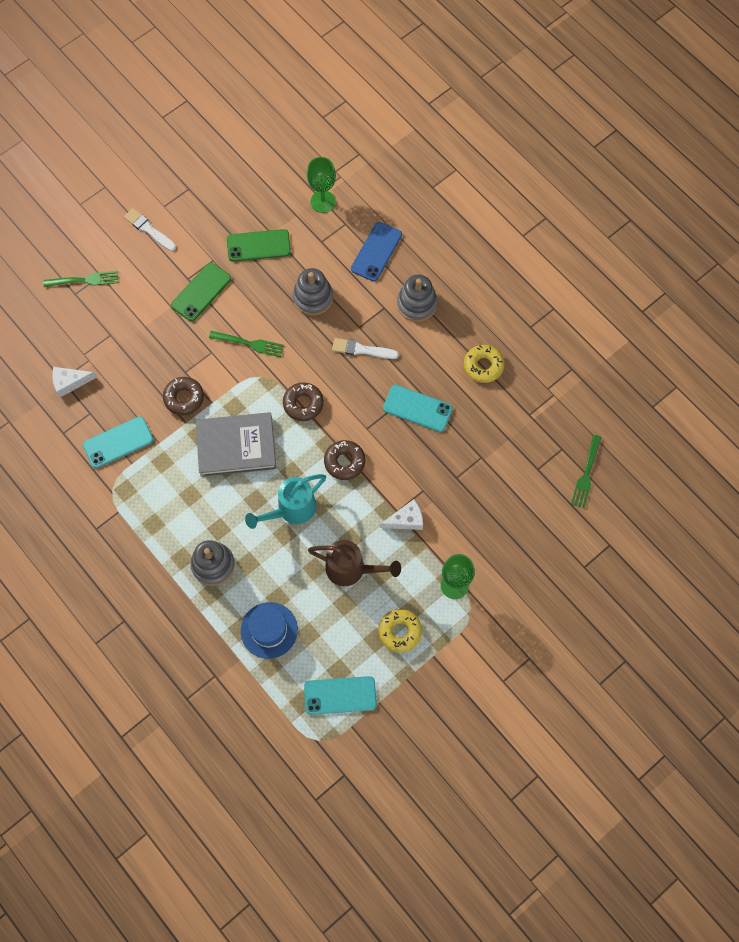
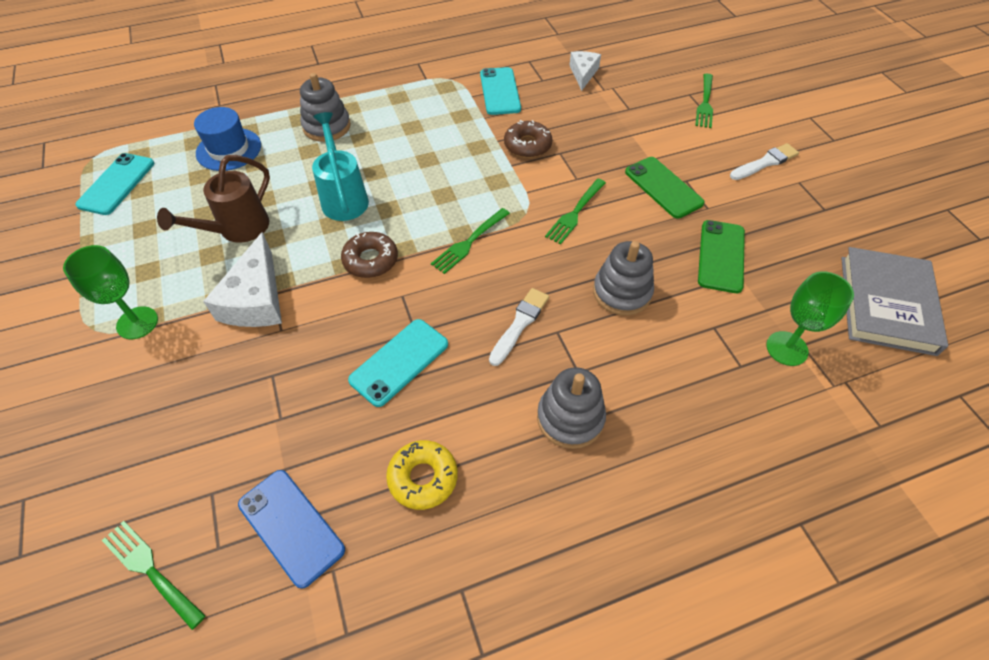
camera: 110 degrees right, 15 degrees down
grey book [196,412,276,477] -> grey book moved to [841,247,948,356]
brown donut [283,382,324,421] -> green fork [431,208,510,274]
blue phone [351,222,402,282] -> blue phone moved to [238,470,345,589]
yellow donut [379,609,422,653] -> none
white cheese [380,499,423,530] -> white cheese [203,232,282,327], size x1.62

